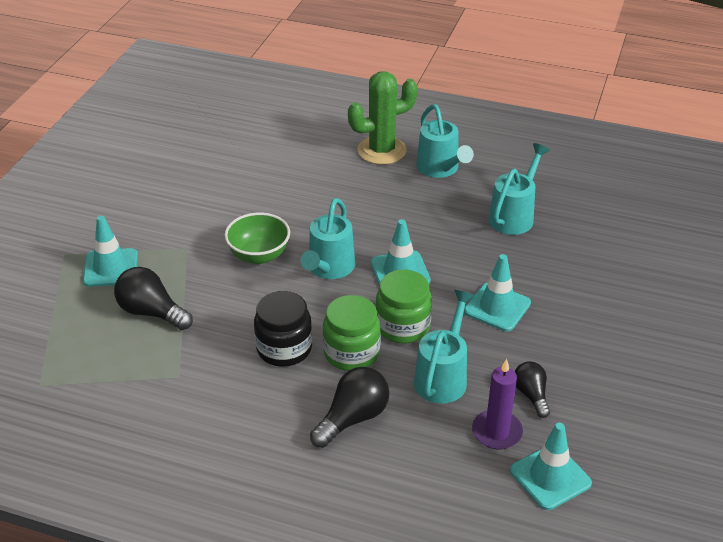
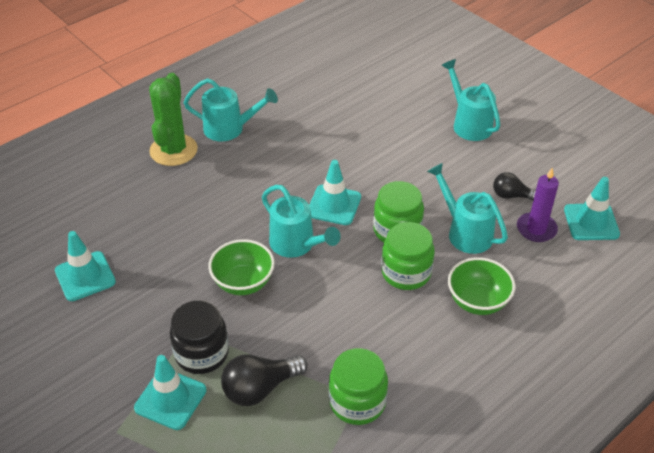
camera: 60 degrees left, 5 degrees up
black jar [254,291,312,367] -> black jar moved to [170,301,229,374]
black light bulb [310,367,389,448] -> green bowl [448,257,516,315]
turquoise traffic cone [464,254,531,331] -> turquoise traffic cone moved to [55,231,116,301]
turquoise watering can [488,143,550,235] -> turquoise watering can moved to [441,59,500,141]
none -> green jar [329,348,388,425]

